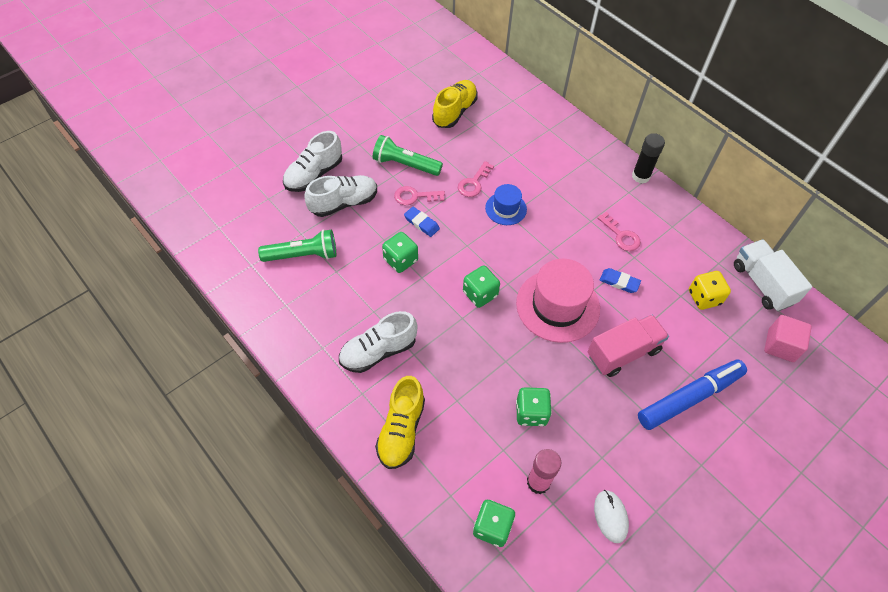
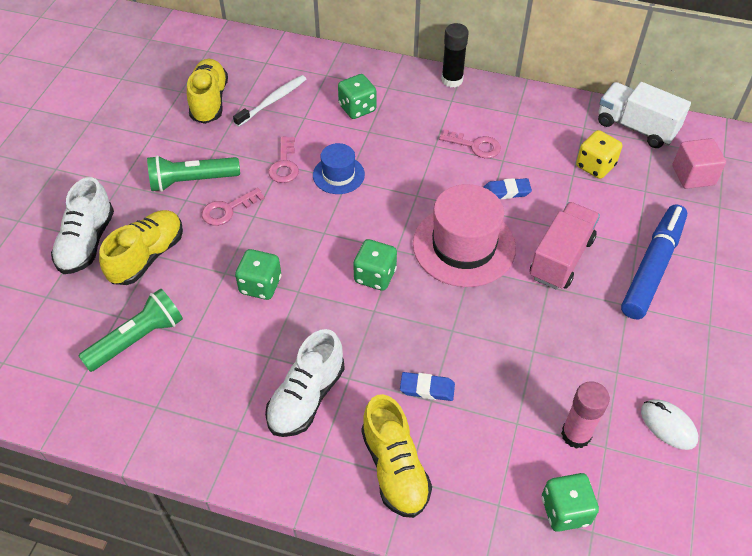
camera: 30 degrees left, 5 degrees down
white shoe [304,175,377,217] -> yellow shoe [99,210,183,285]
blue eraser [404,207,440,237] -> blue eraser moved to [400,372,455,401]
green dice [516,387,552,426] -> green dice moved to [338,74,377,119]
none -> white toothbrush [233,75,306,127]

